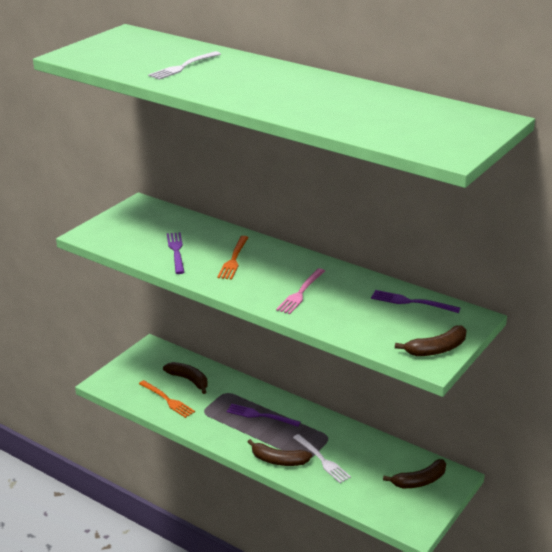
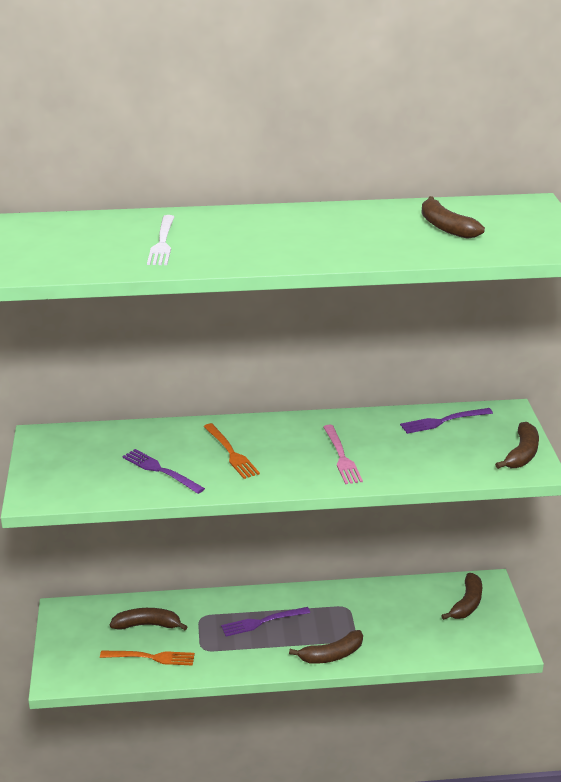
camera: 40 degrees left, 0 degrees up
white fork [293,434,351,483] -> none
none -> brown banana [421,196,485,239]

